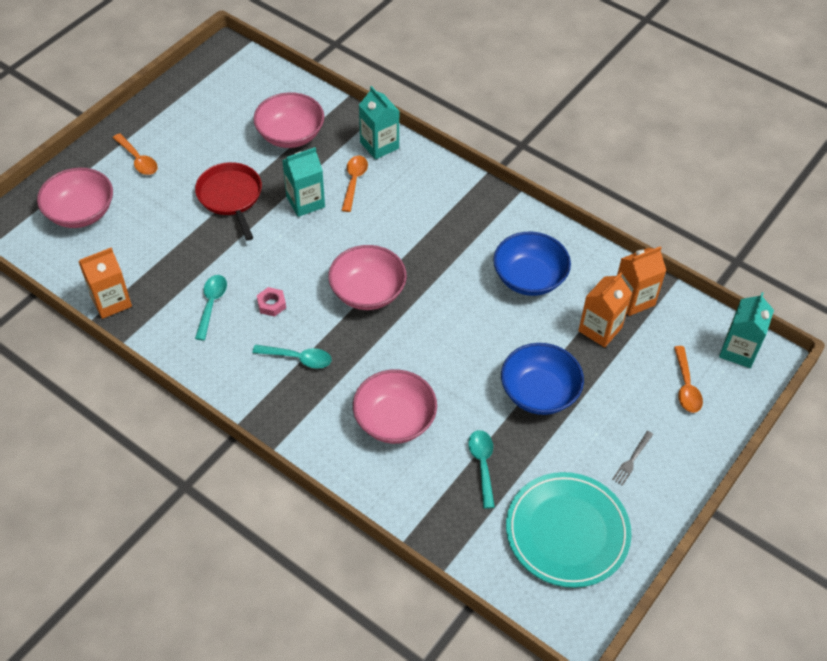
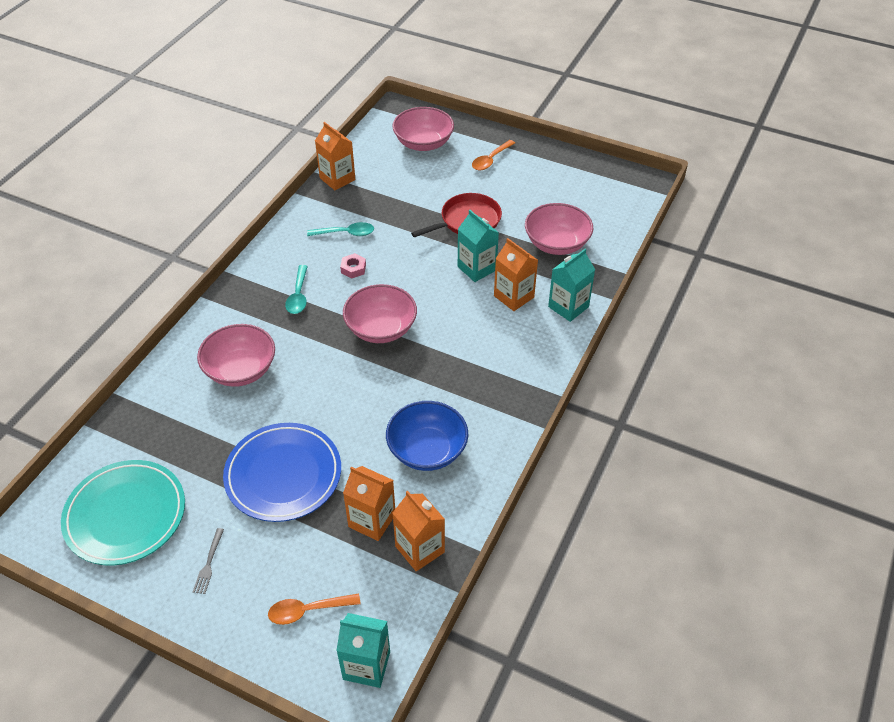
camera: 80 degrees right, 5 degrees down
orange spoon [342,156,368,212] -> orange carton [494,238,538,311]
turquoise spoon [468,430,495,509] -> none
blue bowl [501,343,584,415] -> blue plate [223,423,341,522]
grey fork [612,431,653,486] -> grey fork turned 105 degrees counterclockwise [193,528,224,594]

